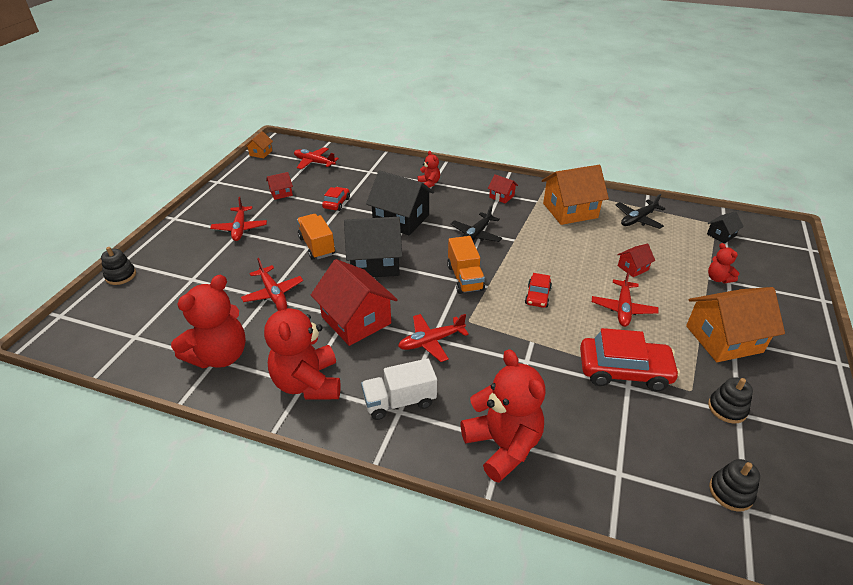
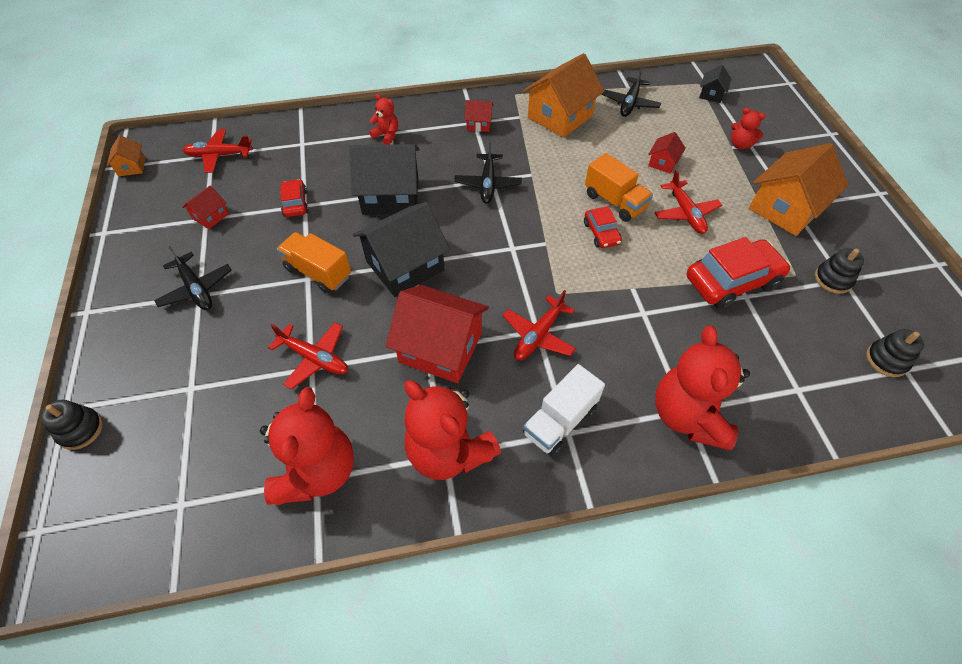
camera: 30 degrees left, 15 degrees up
red plane [210,197,267,241] -> black plane [154,246,232,310]
orange truck [447,236,485,294] -> orange truck moved to [585,153,653,222]
red teddy bear [460,349,546,483] -> red teddy bear turned 120 degrees counterclockwise [655,326,750,450]

